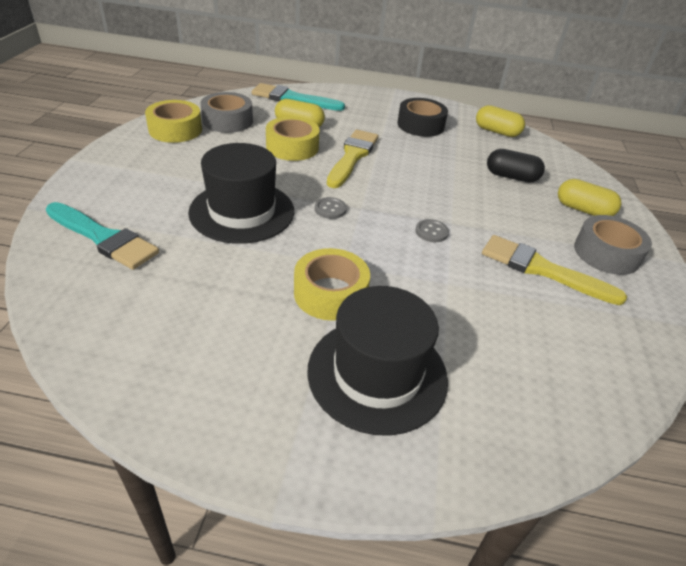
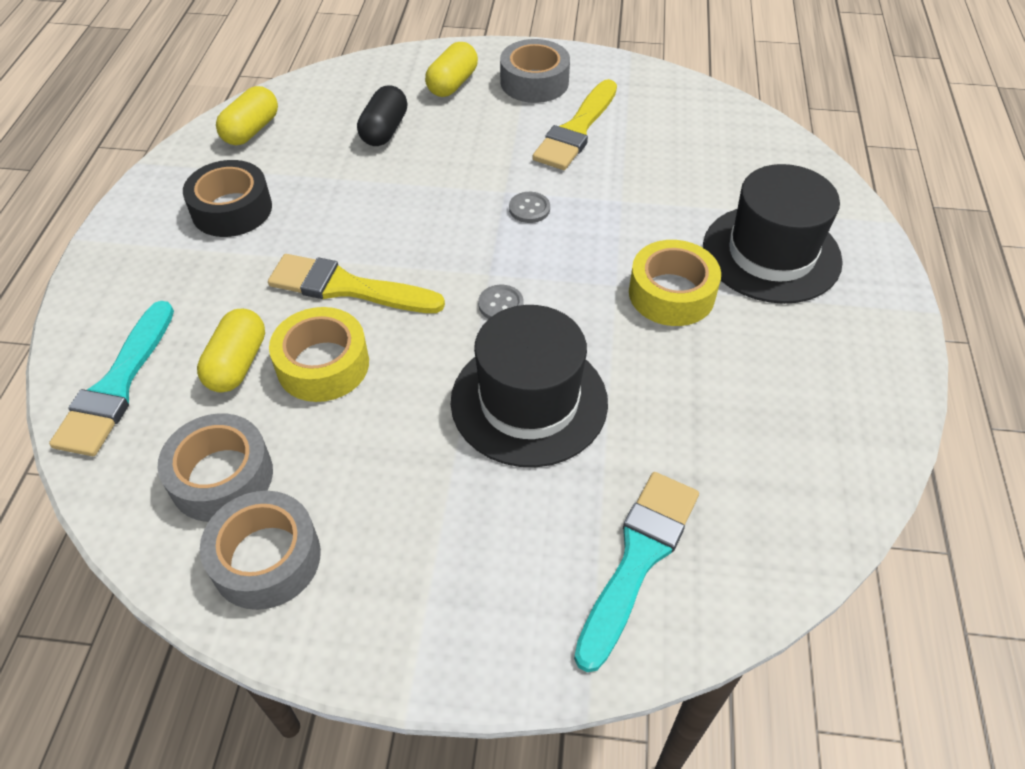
camera: 90 degrees left, 10 degrees up
yellow tape [145,100,202,143] -> grey tape [200,491,321,610]

